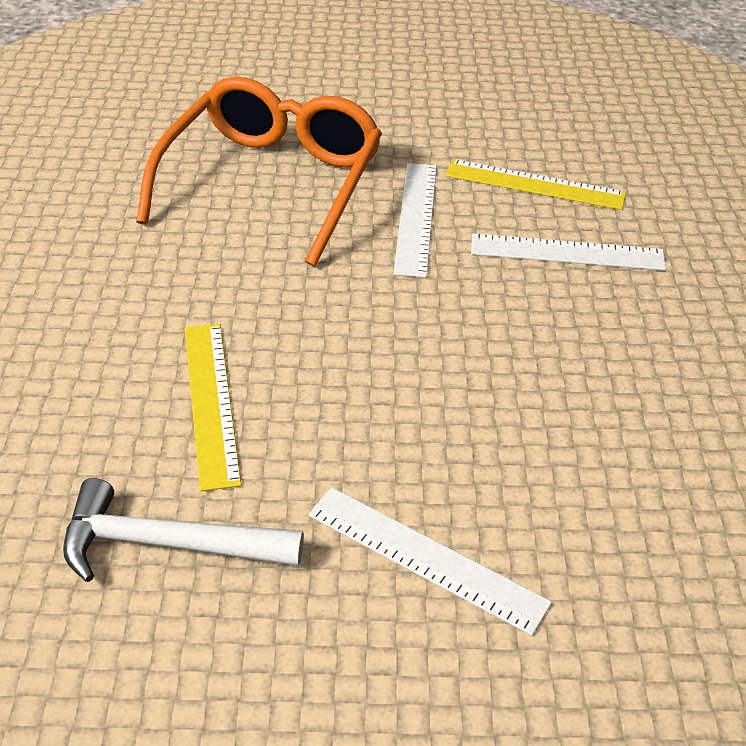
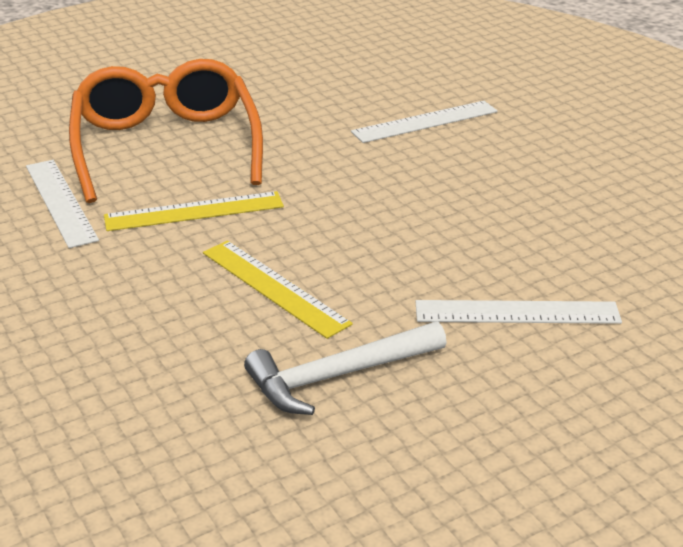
camera: 30 degrees left, 10 degrees down
white ruler [393,163,437,278] -> white ruler moved to [26,160,99,248]
yellow ruler [445,159,626,210] -> yellow ruler moved to [104,191,284,231]

